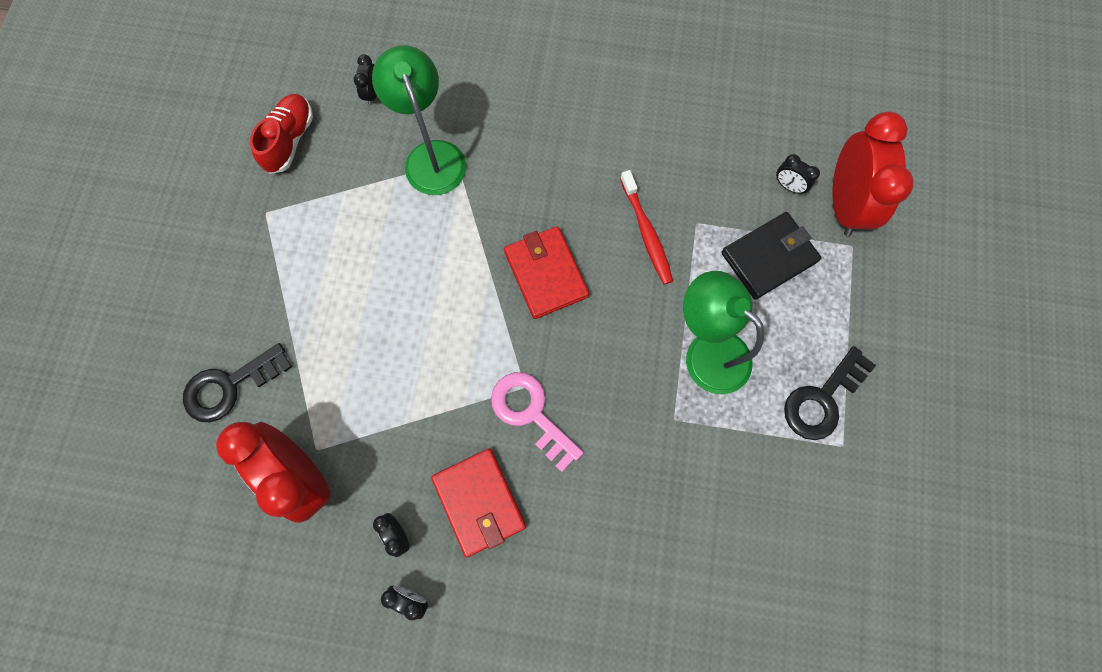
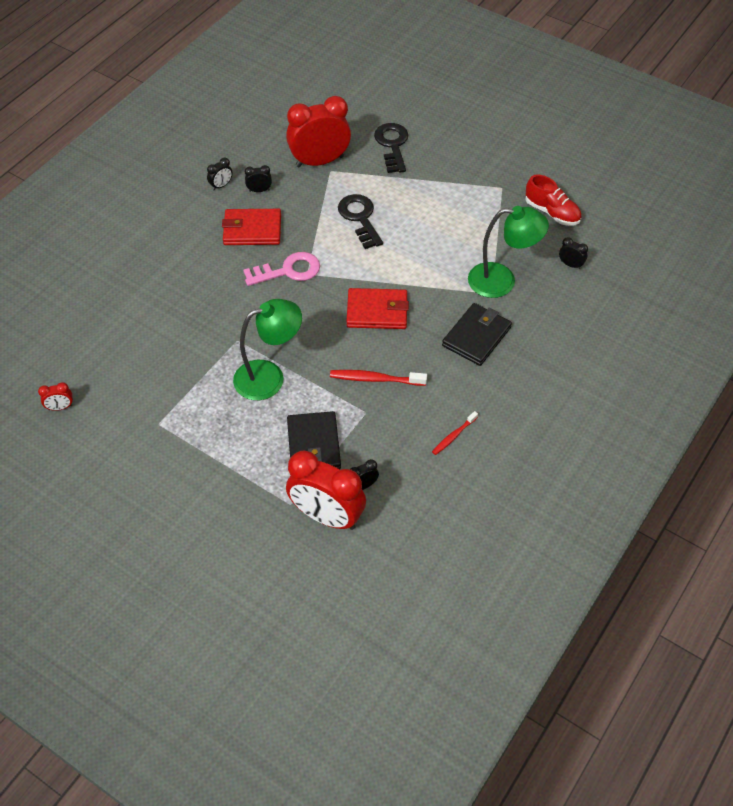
camera: 115 degrees right, 20 degrees down
black key [784,346,876,440] -> black key moved to [338,194,383,249]
none -> red clock [38,382,73,411]
none -> red toothbrush [432,411,478,455]
none -> black wallet [442,303,512,366]

